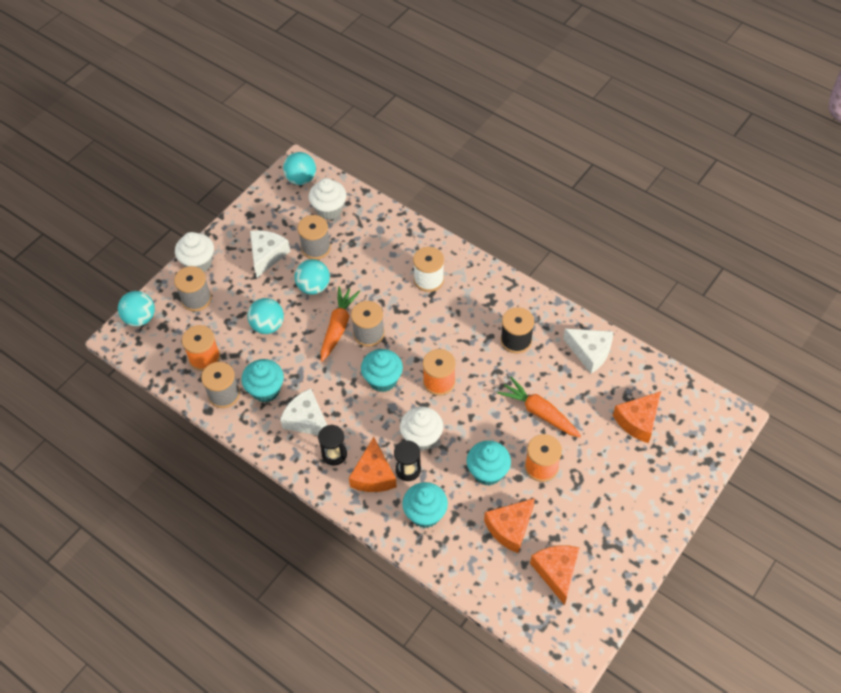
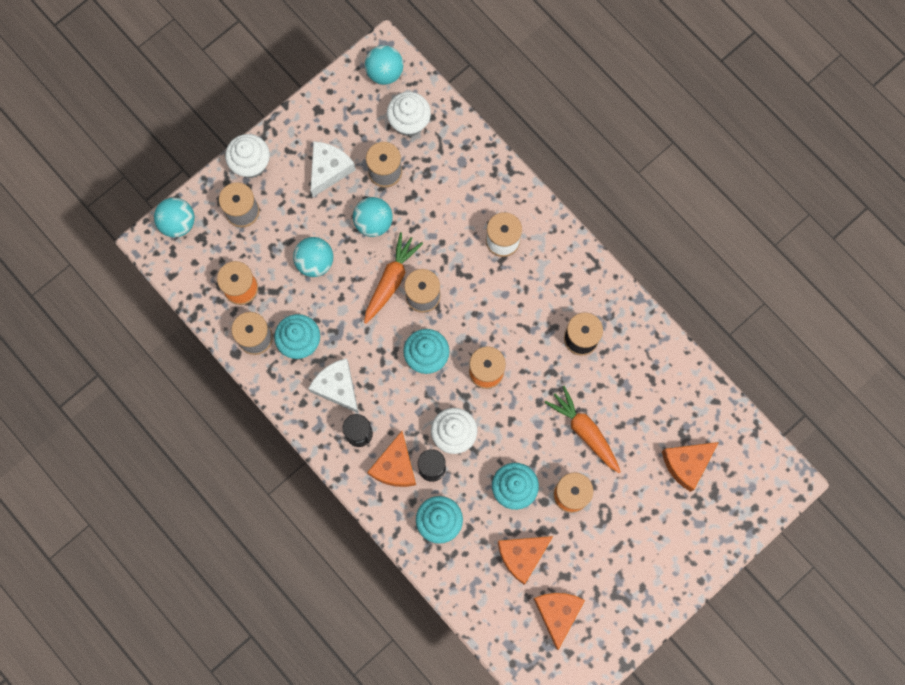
camera: 10 degrees right, 20 degrees up
white cheese [563,329,613,374] -> none

